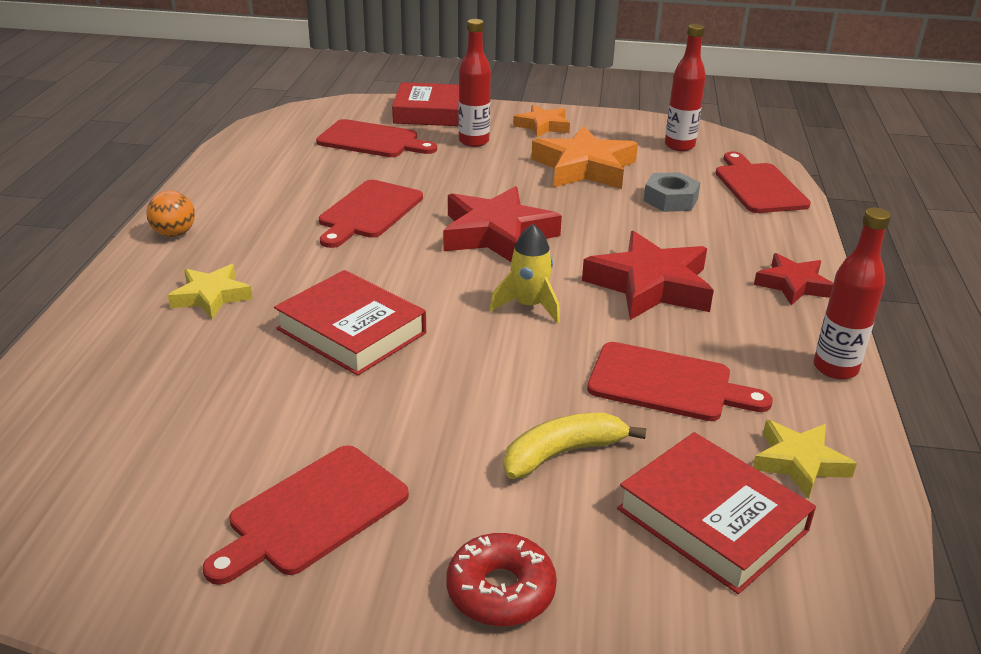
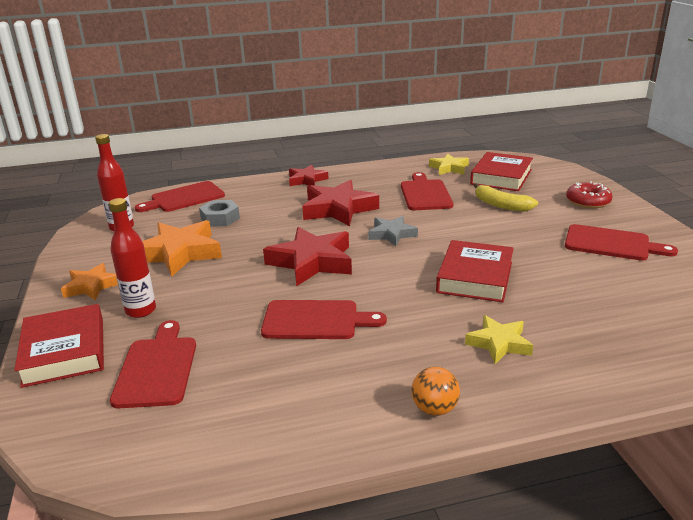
camera: 110 degrees left, 5 degrees down
yellow rocket [490,224,560,323] -> grey star [368,216,418,246]
red bottle [814,207,891,380] -> none

